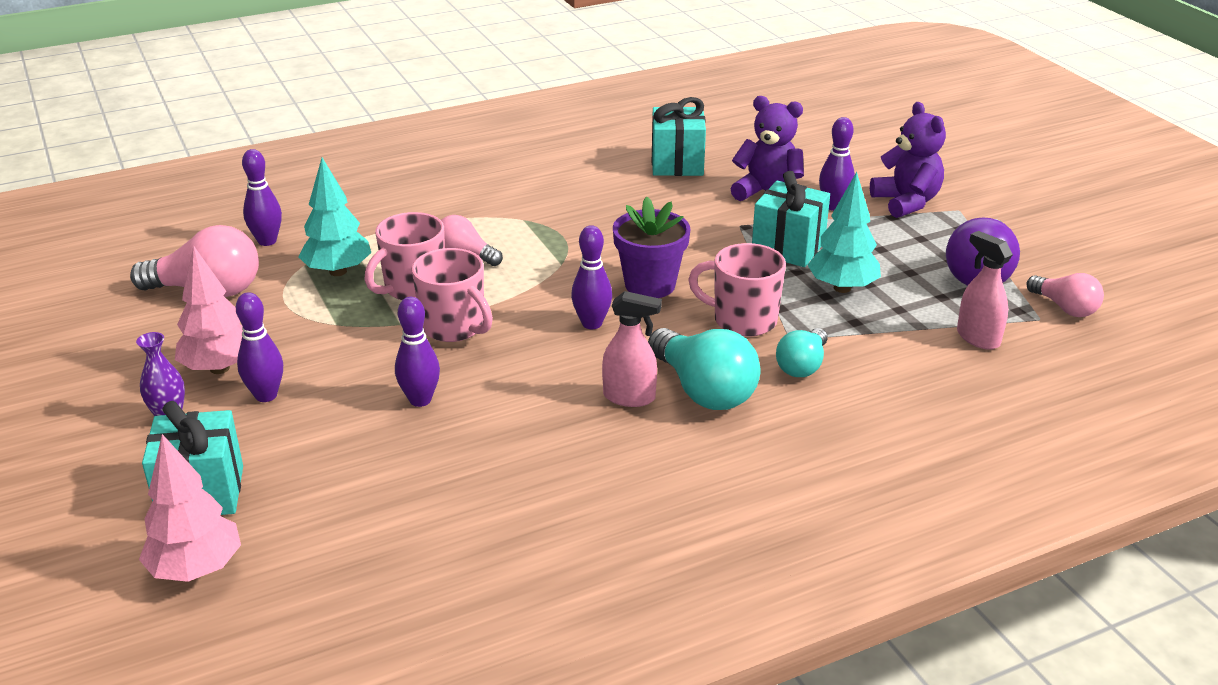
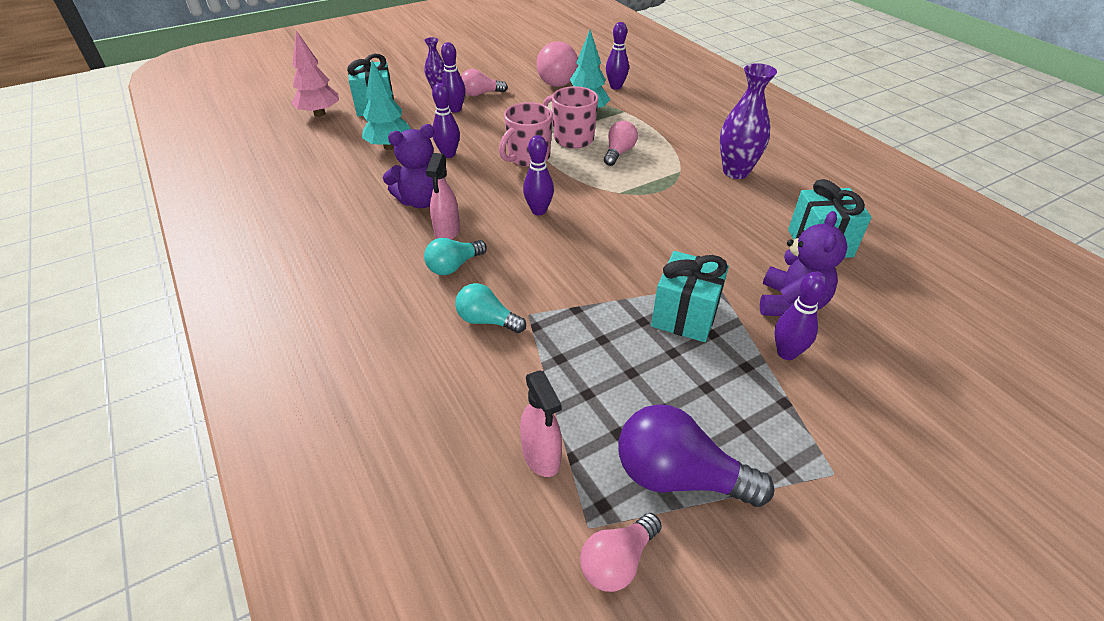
camera: 85 degrees right, 10 degrees up
pink tree [175,246,243,374] -> pink light bulb [461,69,508,96]
purple flower pot [613,197,691,298] -> none
turquoise light bulb [648,328,760,410] -> turquoise light bulb [424,238,487,275], size x0.60
pink mug [688,243,786,337] -> none
turquoise tree [807,172,881,293] -> turquoise tree moved to [362,61,411,150]
purple teddy bear [870,102,946,218] -> purple teddy bear moved to [383,124,446,208]
pink spray bottle [957,231,1013,350] -> pink spray bottle turned 105 degrees clockwise [520,370,562,477]
none -> purple vase [720,63,777,179]

